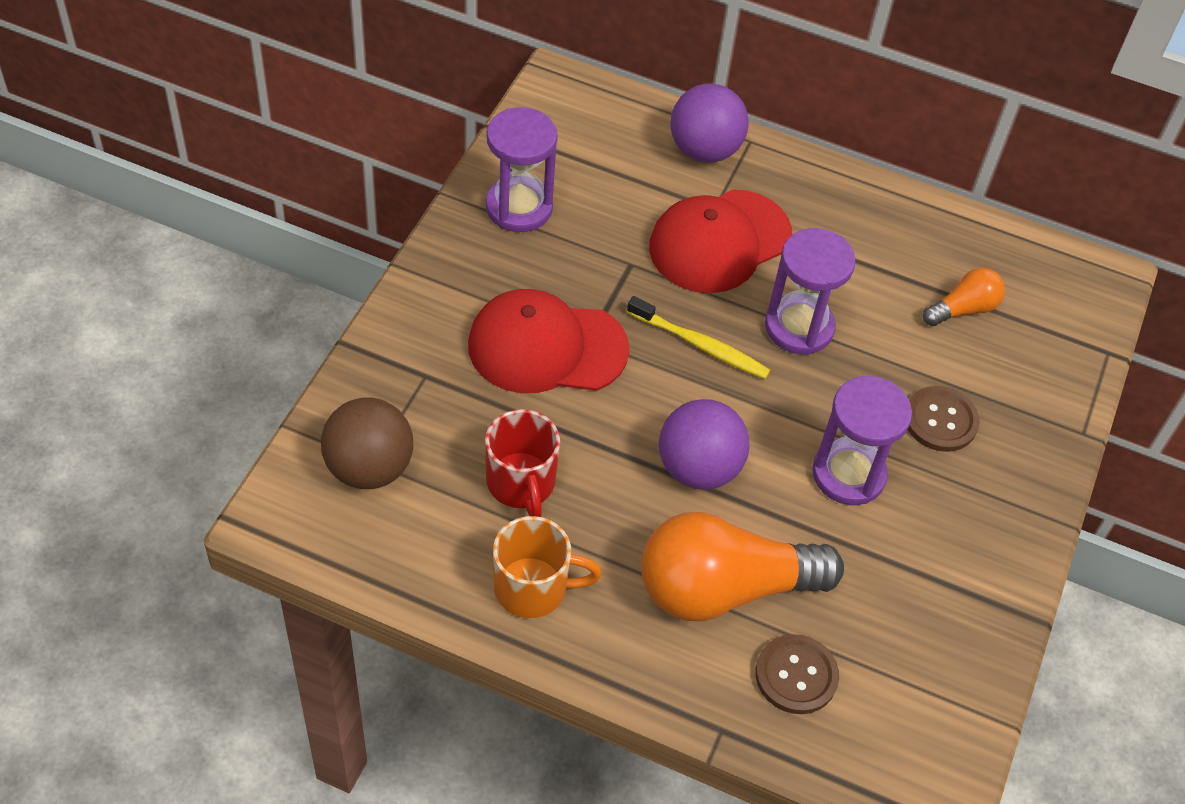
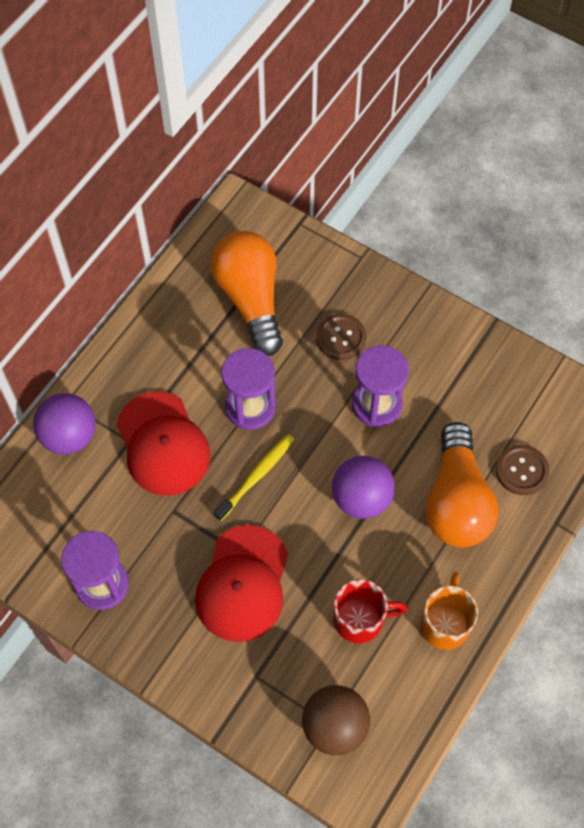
camera: 75 degrees left, 10 degrees up
orange light bulb [923,268,1005,326] -> orange light bulb [210,231,283,356], size x2.07

